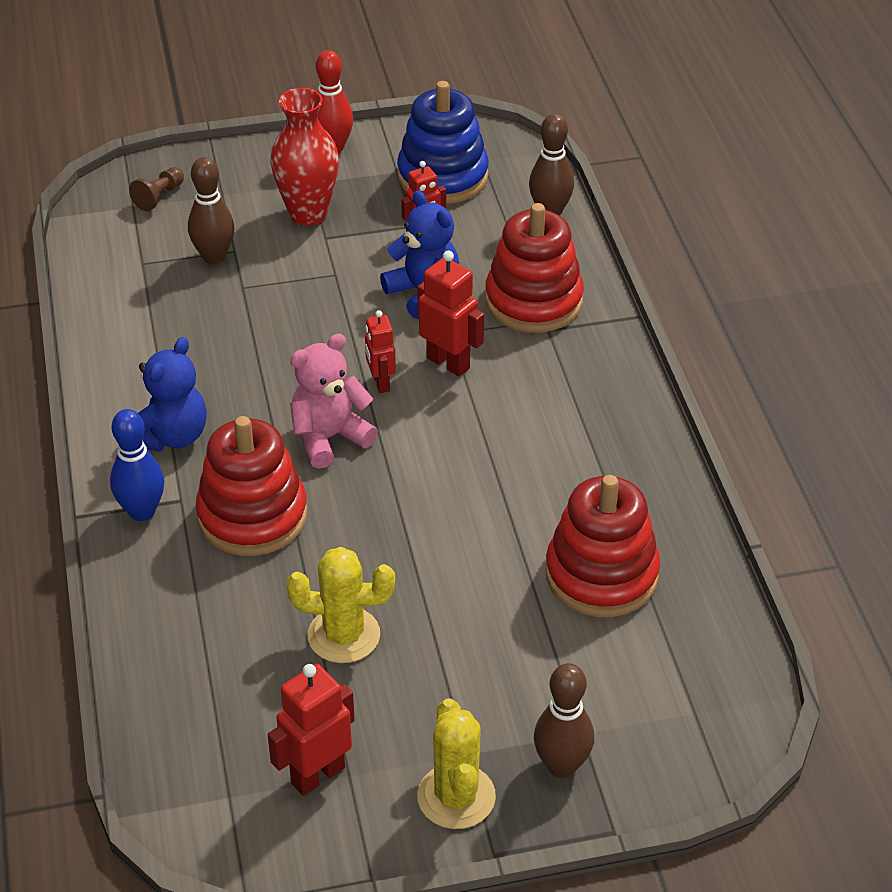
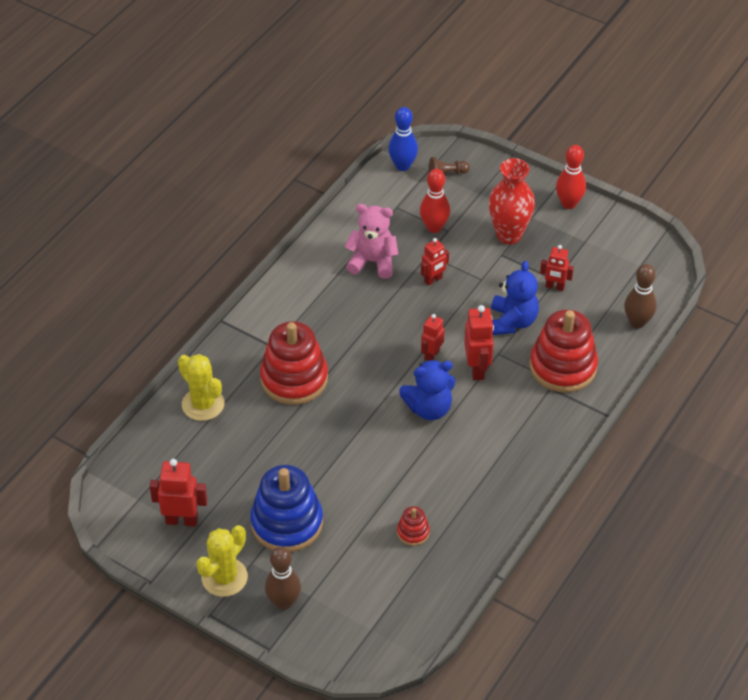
camera: 45 degrees right, 5 degrees up
blue bowling pin [110,409,164,521] -> blue bowling pin moved to [388,107,418,171]
blue teddy bear [138,337,207,452] -> blue teddy bear moved to [399,360,455,420]
brown bowling pin [188,157,234,264] -> red bowling pin [420,169,450,233]
yellow cactus [286,547,395,663] -> yellow cactus moved to [178,354,225,421]
pink teddy bear [290,333,378,469] -> pink teddy bear moved to [345,204,399,279]
blue stacking toy [397,81,489,204] -> blue stacking toy moved to [250,465,323,552]
red stacking toy [545,475,660,617] -> red stacking toy [397,506,430,546], size x0.45
none -> red robot [421,238,449,286]

